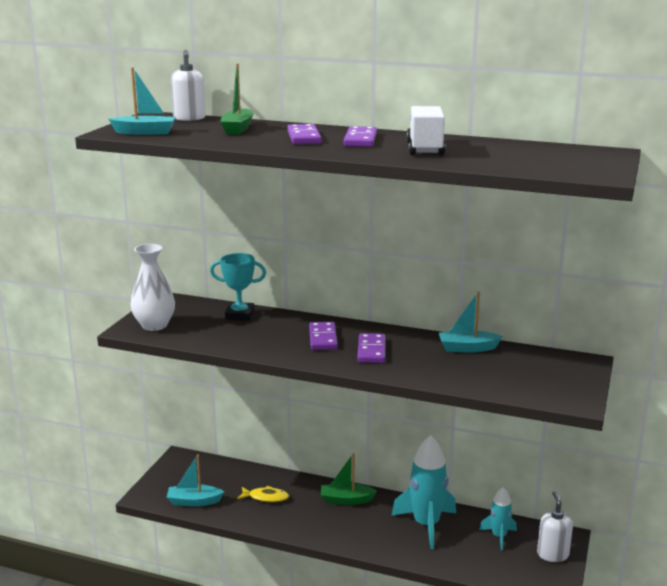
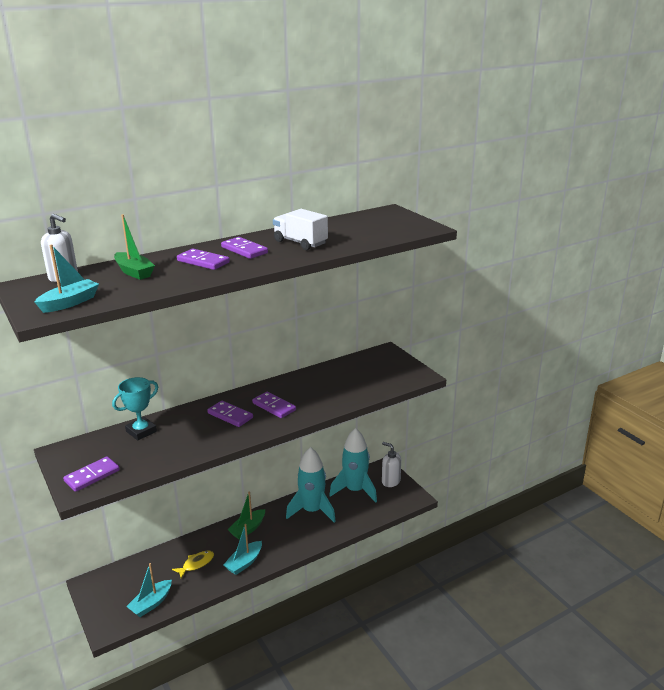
camera: 50 degrees left, 5 degrees up
white vase [131,244,175,331] -> purple domino [63,457,120,492]
turquoise boat [439,291,503,353] -> turquoise boat moved to [223,524,262,575]
turquoise rocket [479,487,517,551] -> turquoise rocket [329,428,377,503], size x1.79

